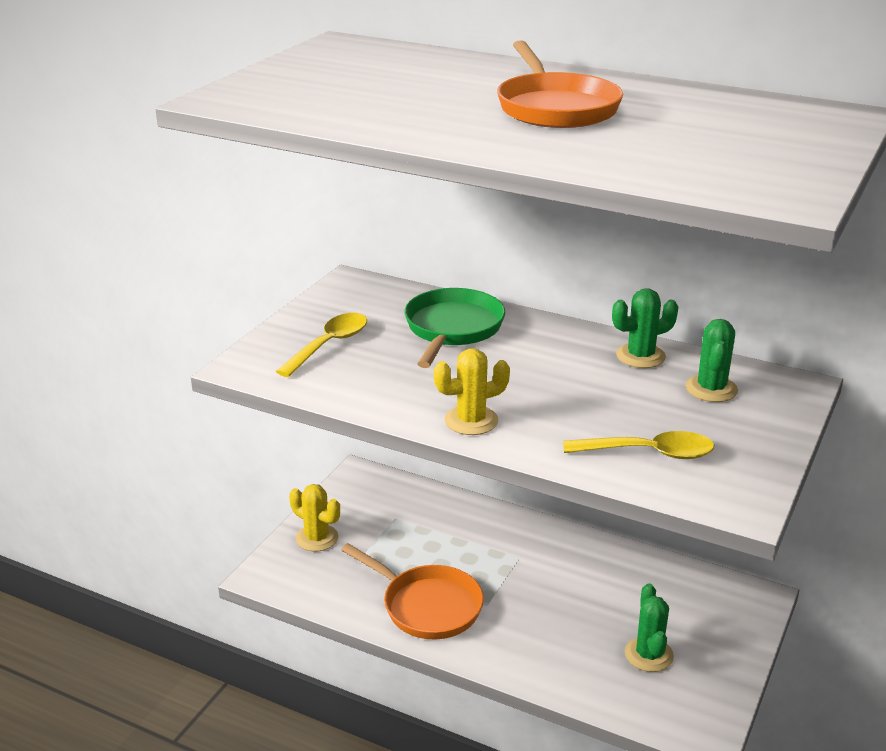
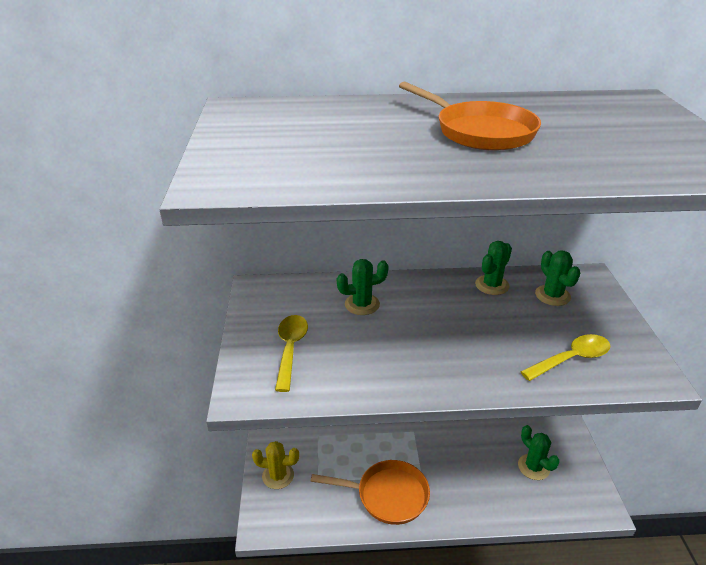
camera: 30 degrees left, 5 degrees up
green pan [404,288,505,368] -> green cactus [337,259,389,315]
yellow cactus [434,348,510,435] -> none

